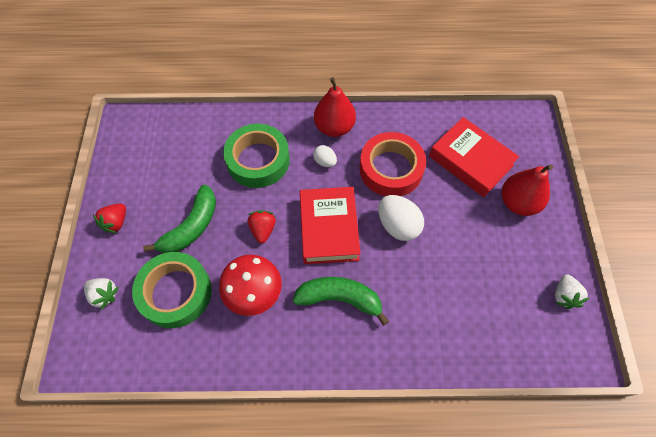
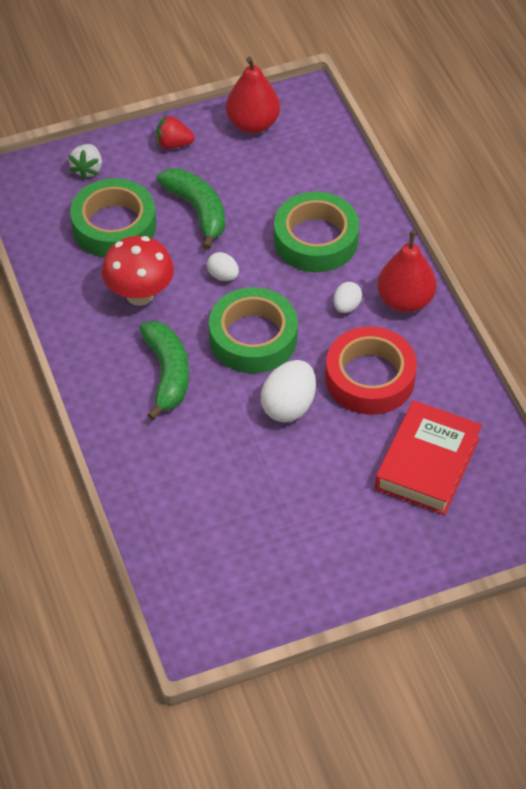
camera: 70 degrees right, 10 degrees down
green banana [143,185,216,253] -> green banana turned 135 degrees counterclockwise [156,168,225,250]
red strawberry [248,210,276,243] -> white egg [207,252,239,281]
red book [300,187,361,264] -> green tape [209,287,298,373]
red pear [502,165,553,216] -> red pear moved to [226,57,280,134]
white strawberry [555,274,589,309] -> none

